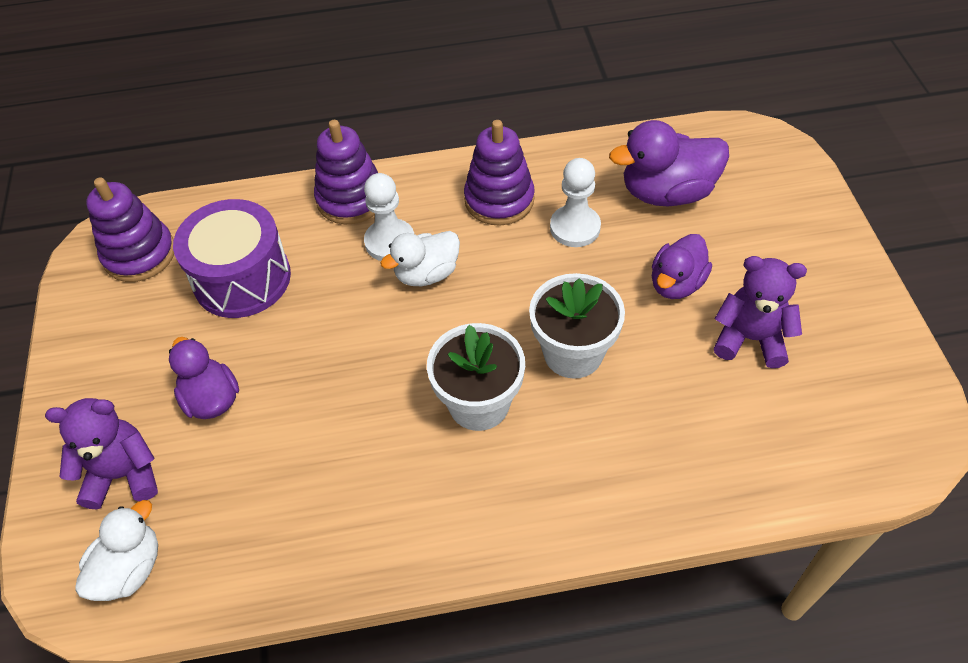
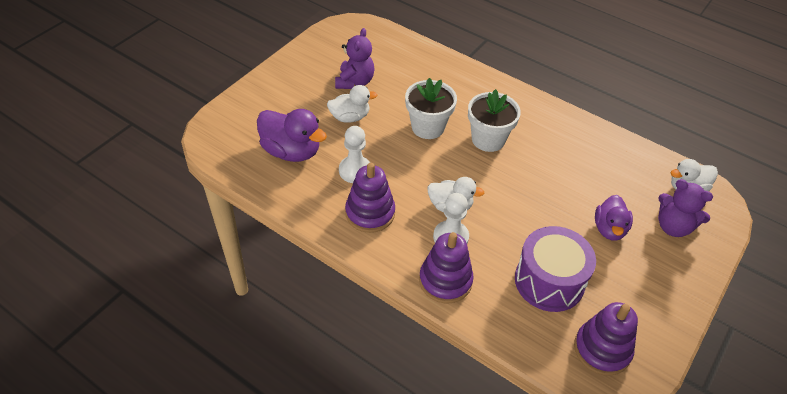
camera: 140 degrees left, 5 degrees down
purple duck [652,234,712,299] -> white duck [327,85,377,123]
purple teddy bear [714,256,807,368] -> purple teddy bear turned 135 degrees counterclockwise [335,28,375,89]

